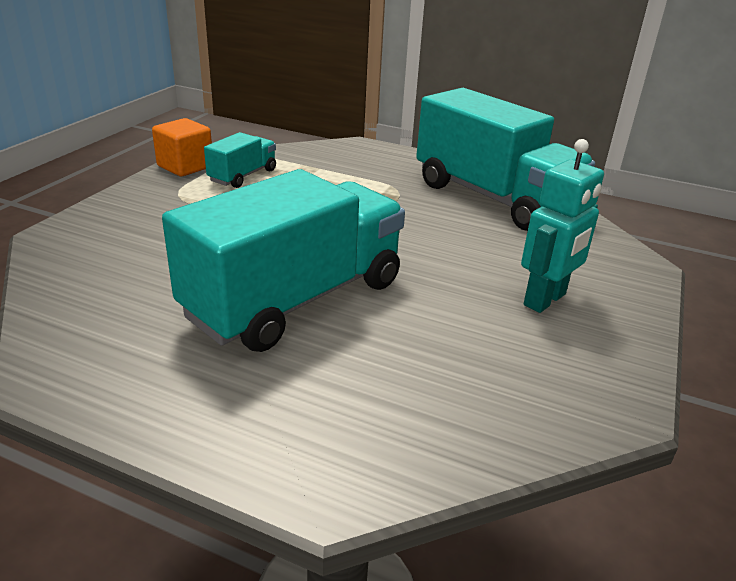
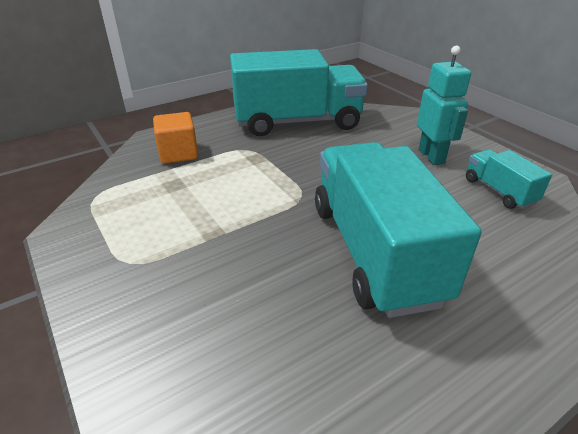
camera: 55 degrees left, 5 degrees up
orange cube [152,118,212,176] -> orange cube moved to [153,112,198,164]
turquoise truck [204,132,276,188] -> turquoise truck moved to [466,149,552,209]

